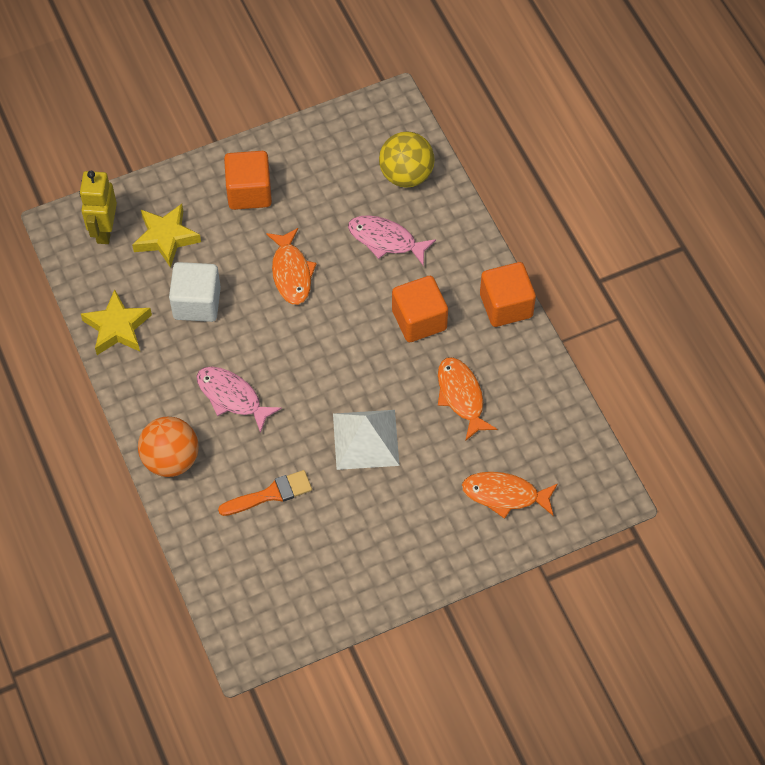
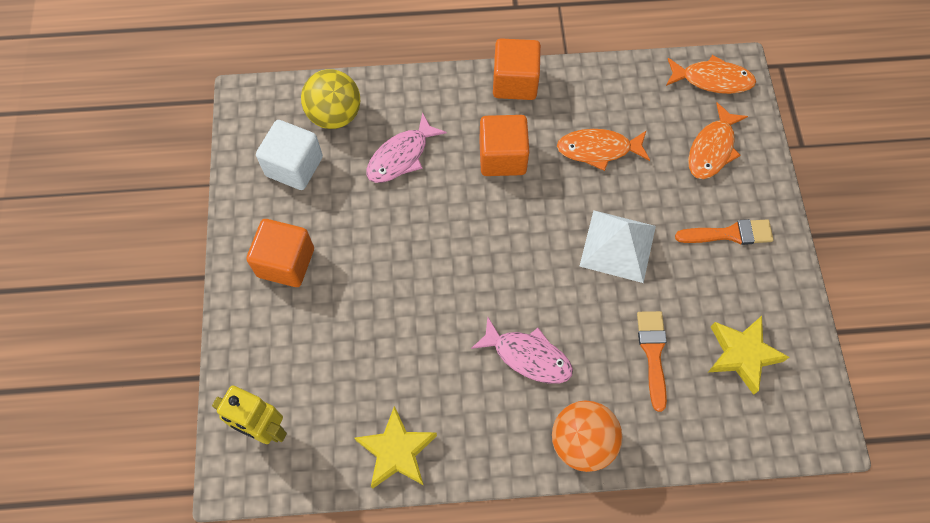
camera: 70 degrees left, 5 degrees up
yellow star [132,204,201,268] -> yellow star moved to [708,316,789,395]
white cube [169,262,221,322] -> white cube moved to [256,120,323,190]
pink fish [197,367,282,433] -> pink fish turned 120 degrees counterclockwise [471,317,573,384]
orange fish [266,228,317,305] -> orange fish moved to [666,55,756,94]
none -> orange brush [675,219,774,245]

